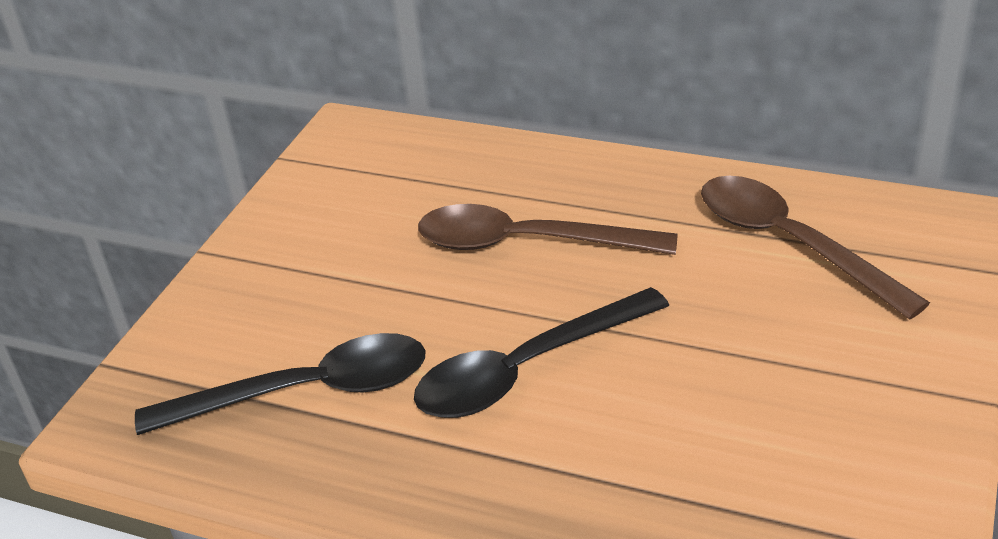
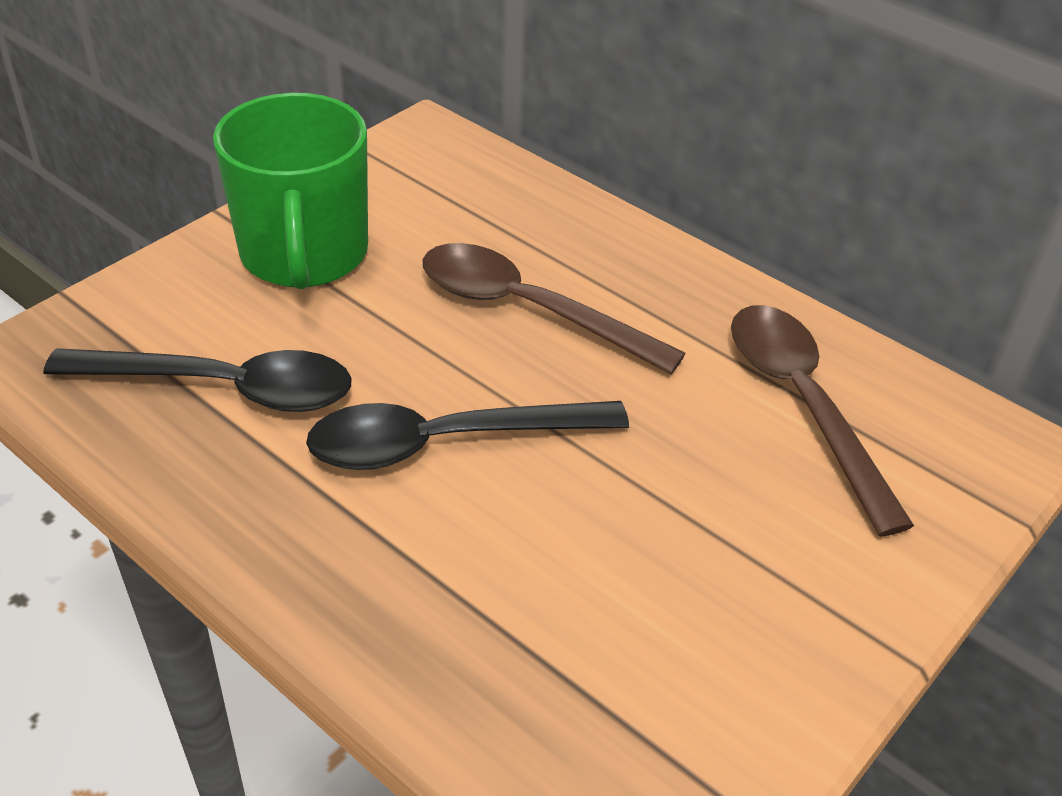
camera: 15 degrees right, 5 degrees up
none -> green mug [213,93,368,289]

